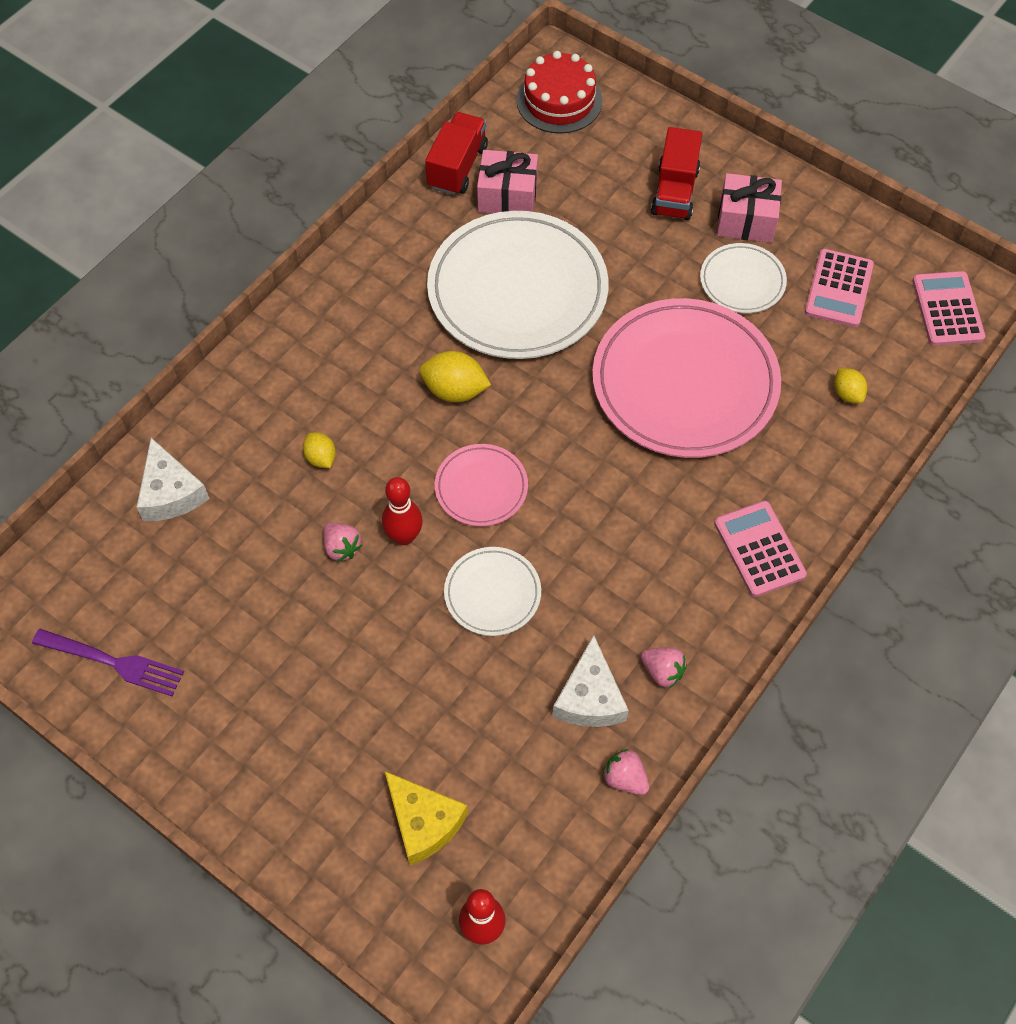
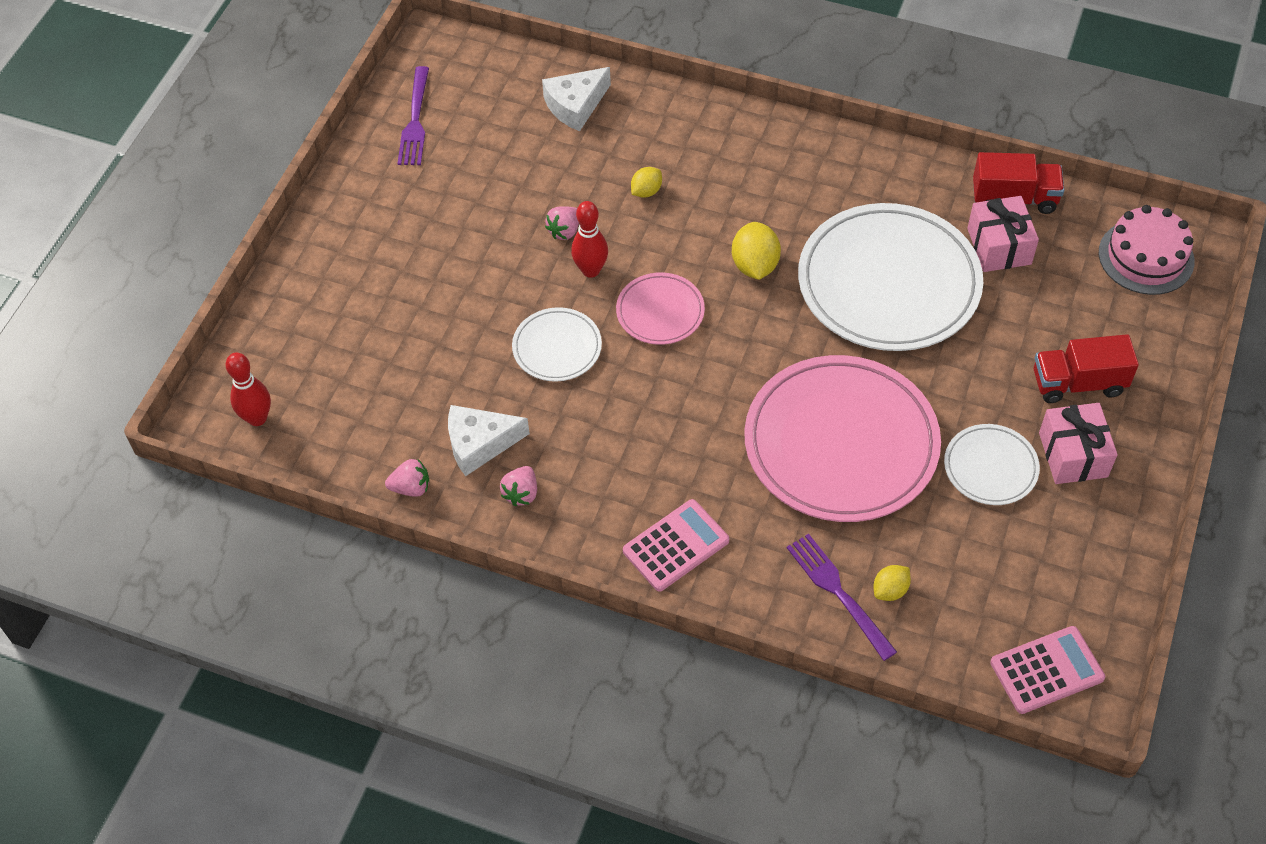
camera: 75 degrees right, 5 degrees down
yellow cheese [385,771,468,865] -> none
red cake [516,51,602,134] -> pink cake [1099,205,1195,295]
pink strawberry [602,749,649,795] -> pink strawberry turned 60 degrees clockwise [385,459,429,497]
pink calculator [805,249,874,327] -> none
none -> purple fork [787,534,897,661]

